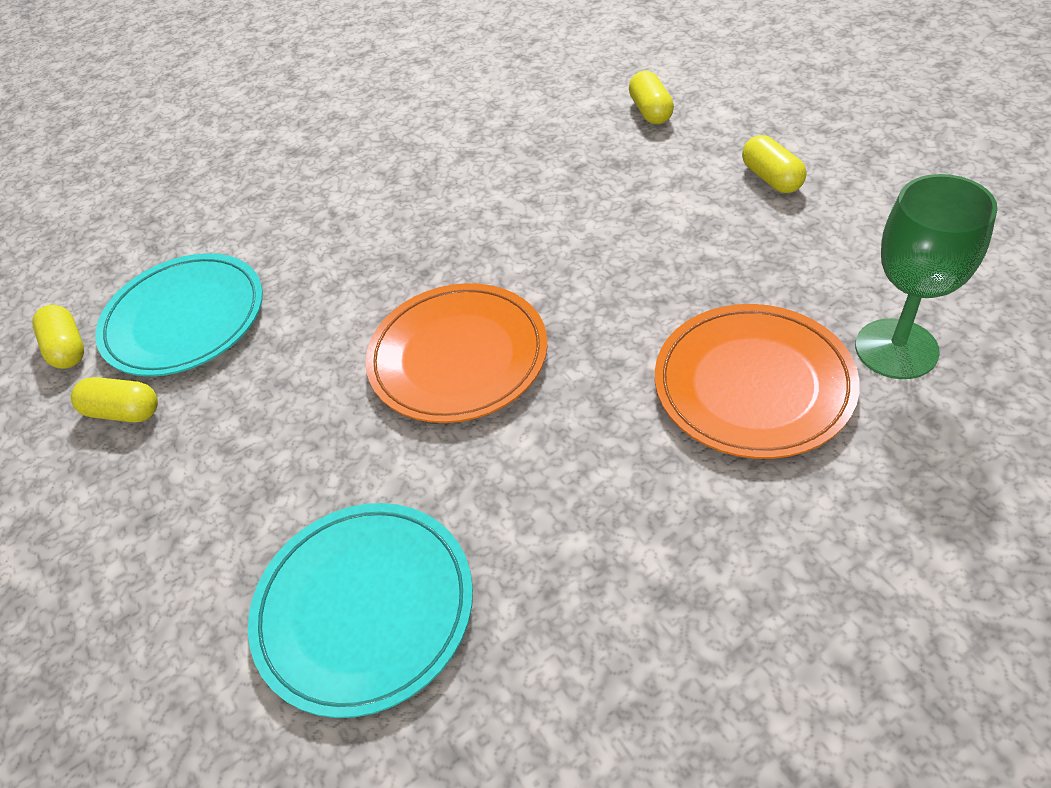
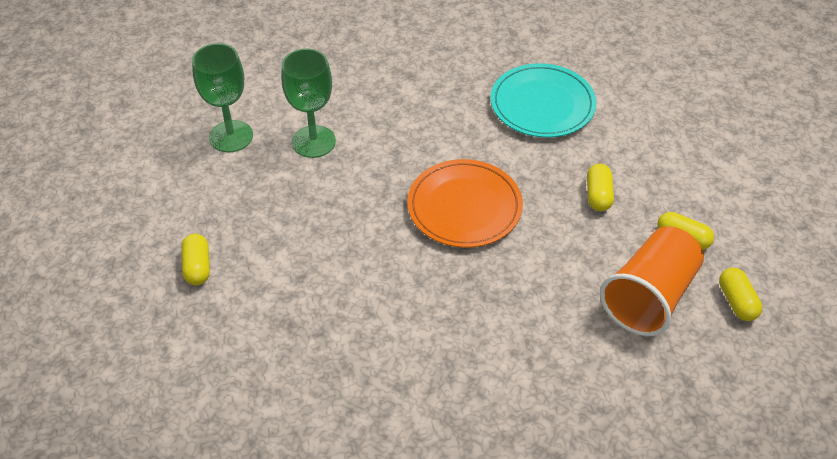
camera: 170 degrees left, 0 degrees up
turquoise plate [95,253,263,377] -> orange cup [600,226,704,336]
yellow capsule [629,71,674,124] -> yellow capsule moved to [587,164,614,211]
orange plate [655,304,860,459] -> green goblet [281,49,336,158]

